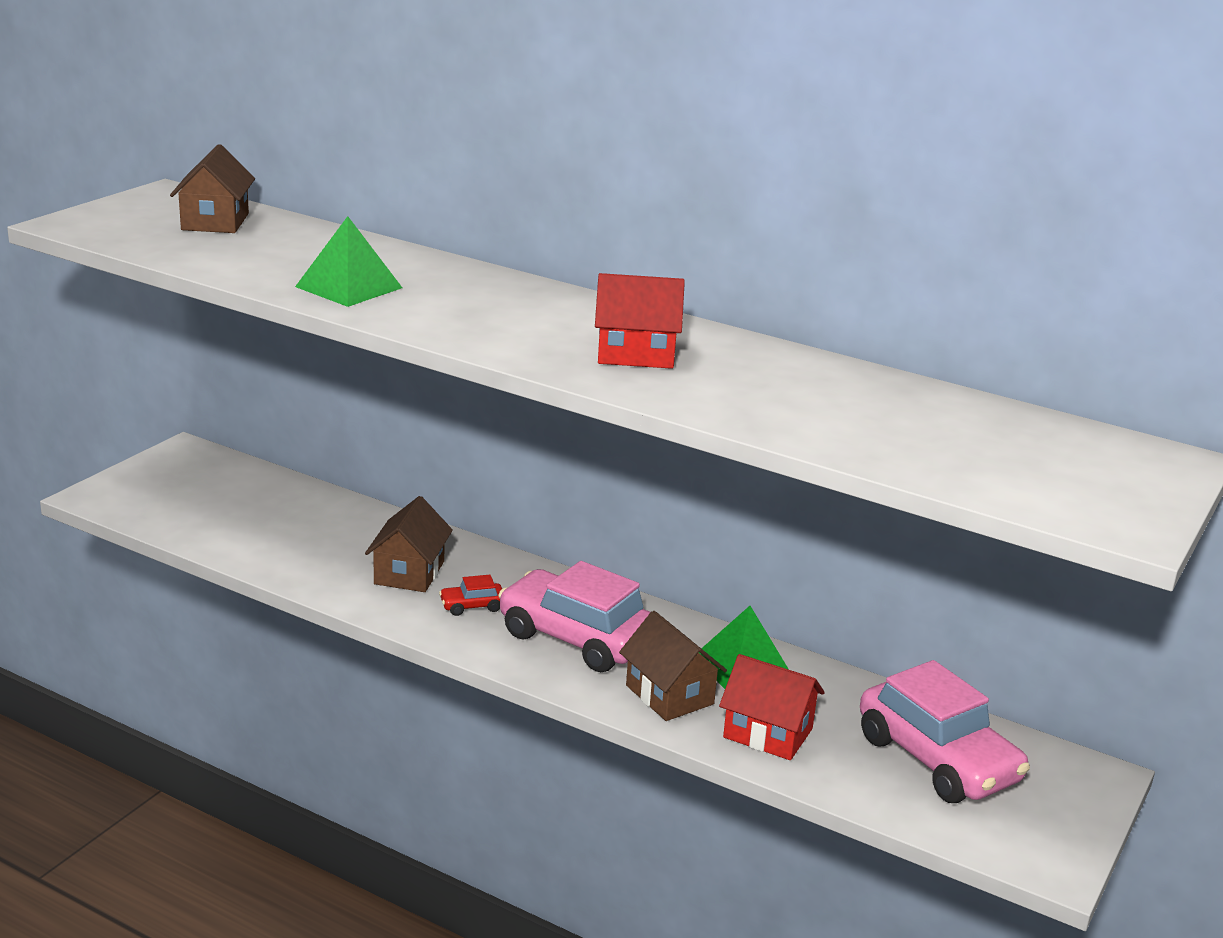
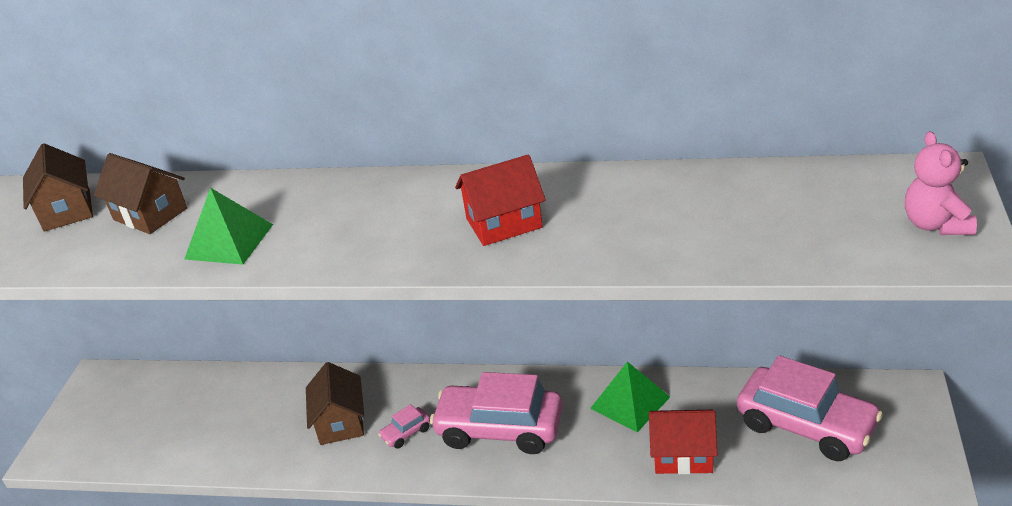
camera: 15 degrees left, 10 degrees up
red car [439,575,502,616] -> pink car [378,404,430,449]
brown house [619,611,727,721] -> brown house moved to [94,153,187,234]
none -> pink teddy bear [905,131,977,235]

